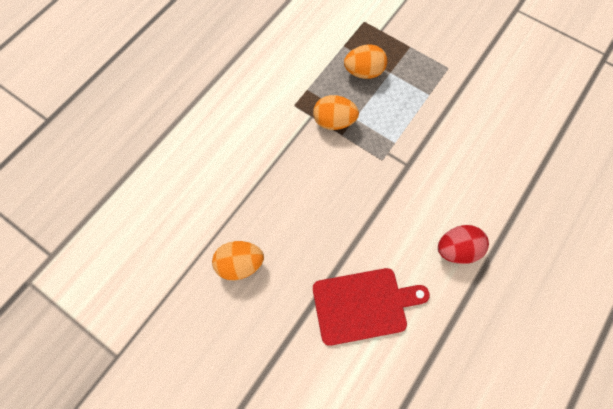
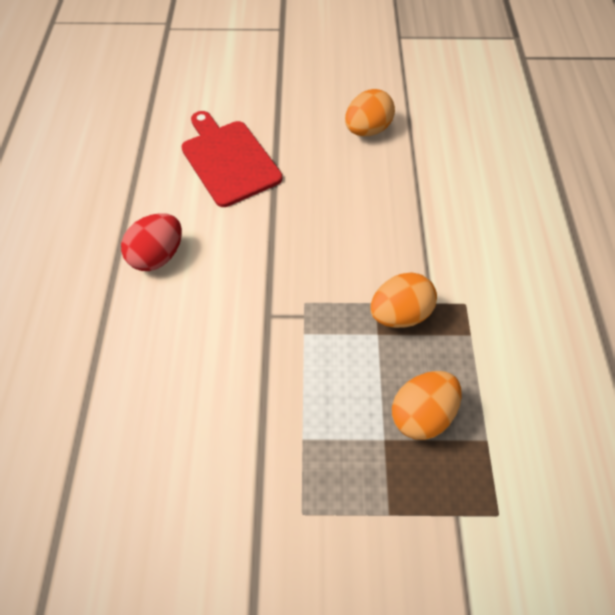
camera: 145 degrees right, 10 degrees down
red cutting board [313,268,430,346] -> red cutting board turned 105 degrees clockwise [181,111,282,207]

